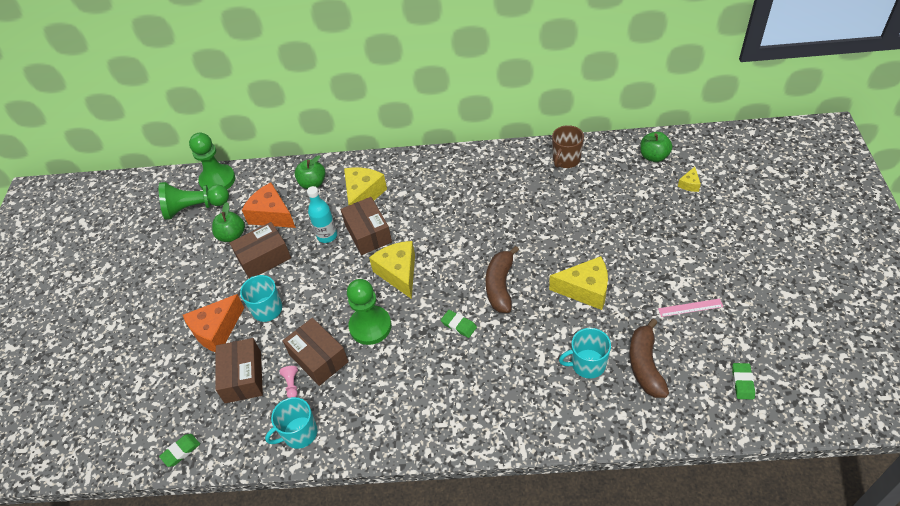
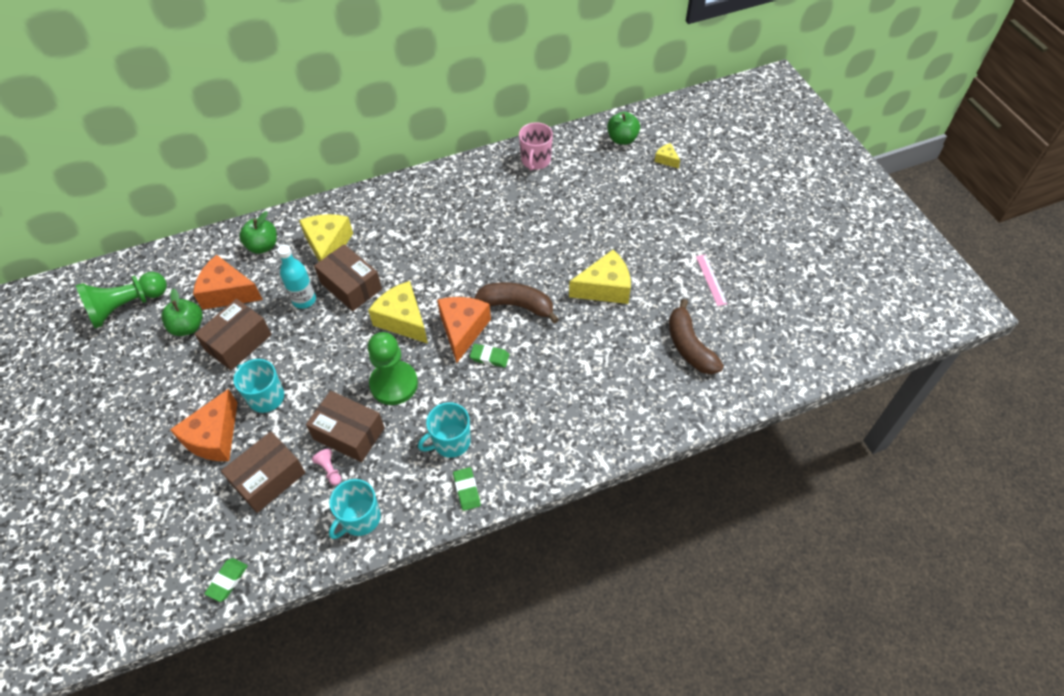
camera: 25 degrees left, 5 degrees up
green pawn [189,133,235,190] -> none
brown box [215,338,263,403] -> brown box turned 75 degrees clockwise [221,431,306,513]
brown banana [486,246,519,313] -> brown banana turned 120 degrees clockwise [475,282,559,324]
brown mug [552,125,584,168] -> pink mug [519,122,553,171]
turquoise mug [559,328,611,379] -> turquoise mug moved to [418,402,471,458]
pink ruler [658,299,723,317] -> pink ruler turned 75 degrees counterclockwise [696,254,727,306]
yellow cheese [678,167,701,192] -> yellow cheese turned 135 degrees clockwise [654,143,680,169]
green eraser [732,363,755,400] -> green eraser moved to [453,467,481,511]
none -> orange cheese [437,297,491,363]

